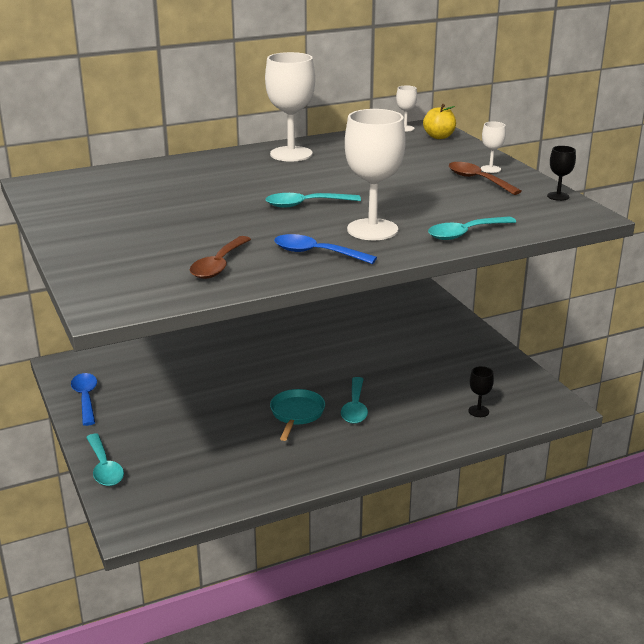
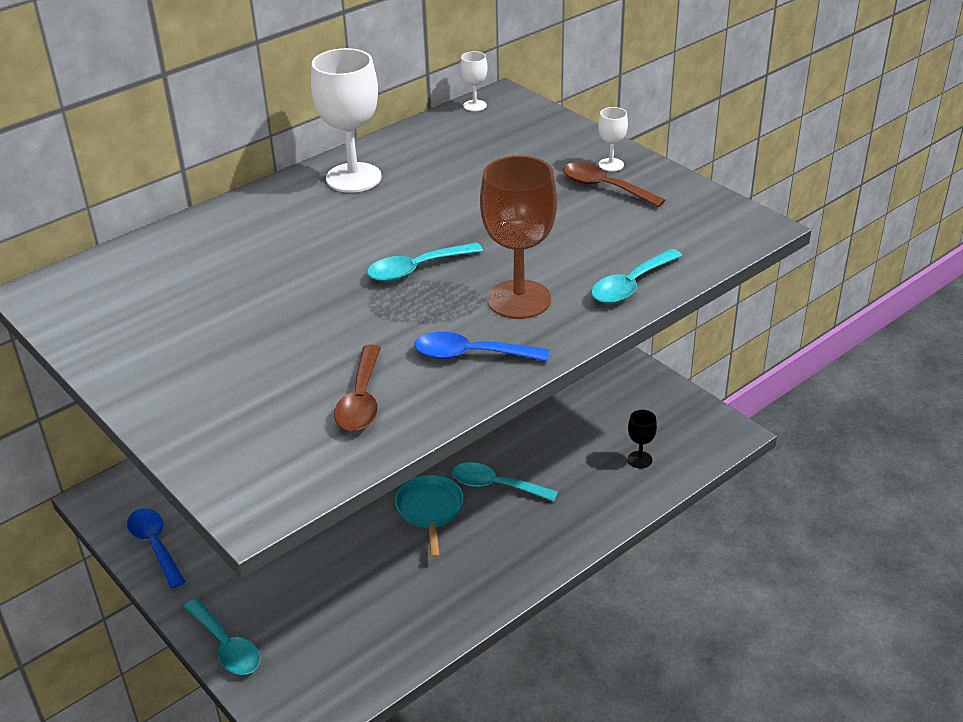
camera: 15 degrees left, 10 degrees up
turquoise spoon [341,377,368,424] -> turquoise spoon turned 120 degrees clockwise [452,462,558,501]
white goblet [345,109,406,240] -> brown goblet [480,155,557,319]
yellow apple [423,104,456,139] -> none
black goblet [547,146,576,201] -> none

